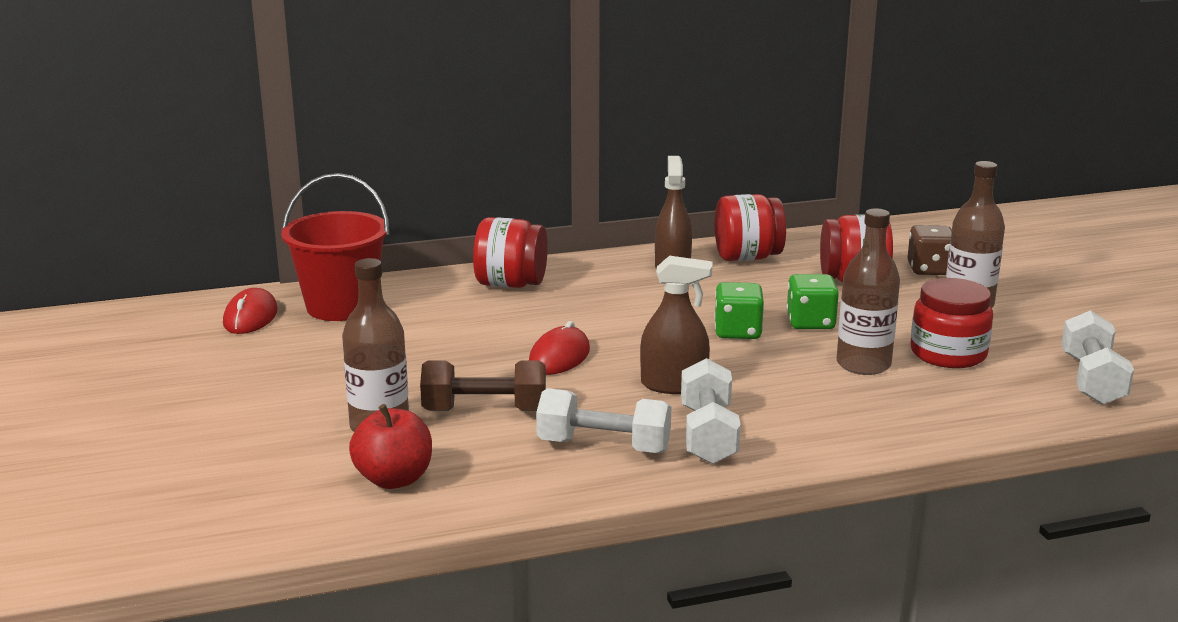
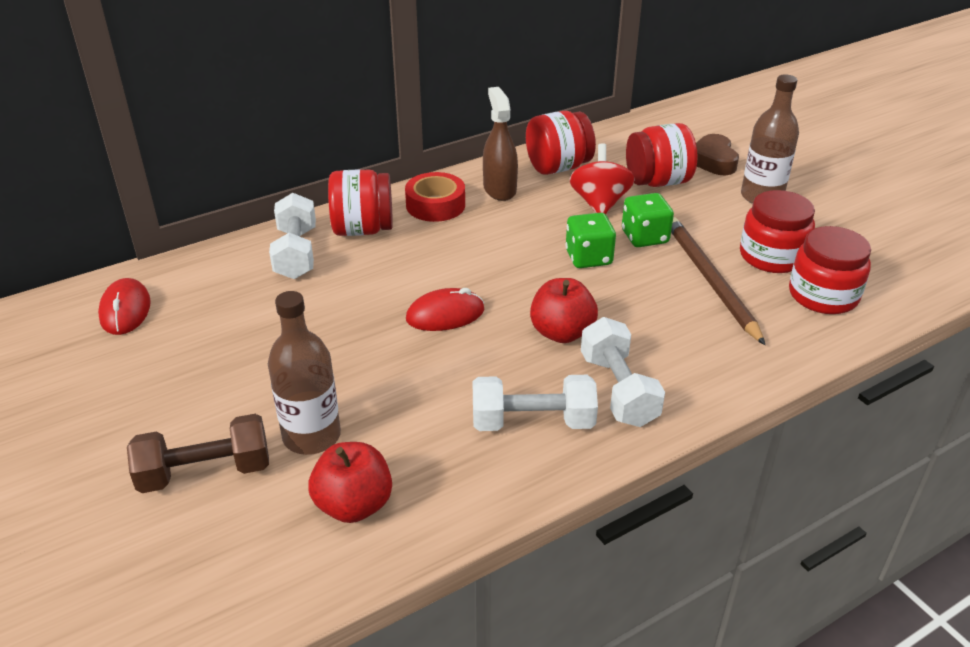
camera: 15 degrees left, 15 degrees up
red bucket [281,173,390,321] -> none
brown dumbbell [420,360,546,411] -> brown dumbbell moved to [127,414,269,493]
red mouse [529,321,590,375] -> red mouse turned 60 degrees clockwise [406,288,485,331]
brown spray bottle [640,255,712,394] -> red apple [530,278,598,343]
brown bottle [836,208,900,375] -> brown pencil [671,217,765,345]
brown dice [907,225,952,275] -> brown heart [696,134,739,175]
white dumbbell [1061,310,1134,405] -> white dumbbell moved to [269,193,316,279]
none -> red tape [405,172,465,222]
none -> red spinning top [569,143,634,214]
none -> red jar [789,226,871,314]

